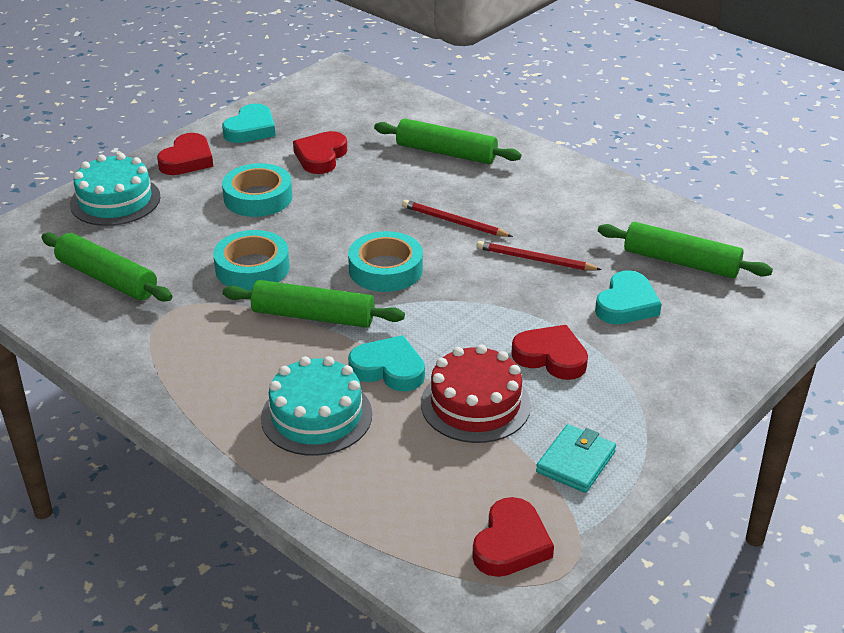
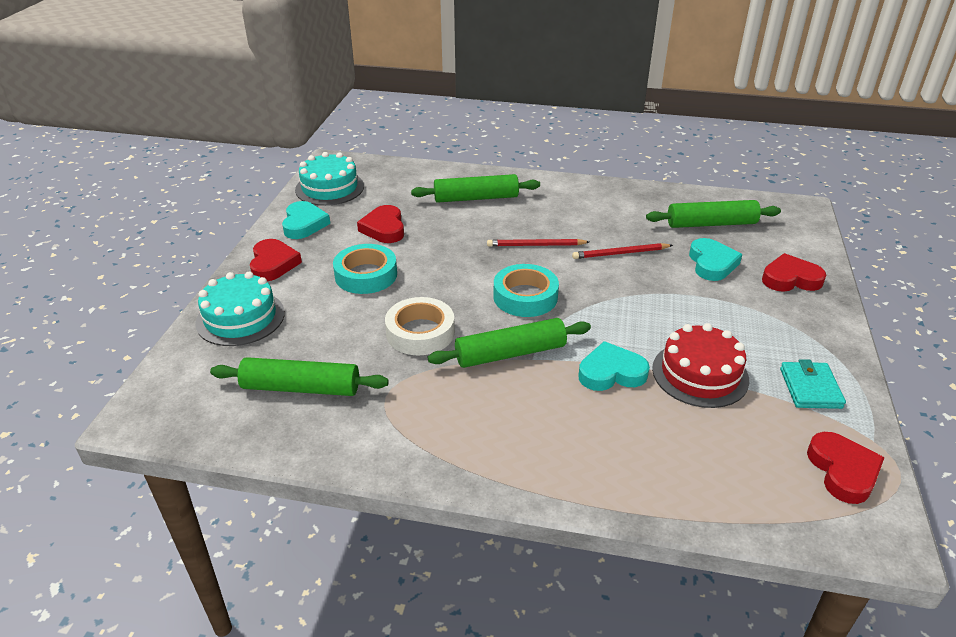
camera: 30 degrees left, 0 degrees up
turquoise tape [213,230,290,290] -> white tape [385,297,455,355]
turquoise cake [261,356,372,456] -> turquoise cake moved to [295,152,364,206]
red heart [511,325,588,380] -> red heart moved to [762,253,826,292]

